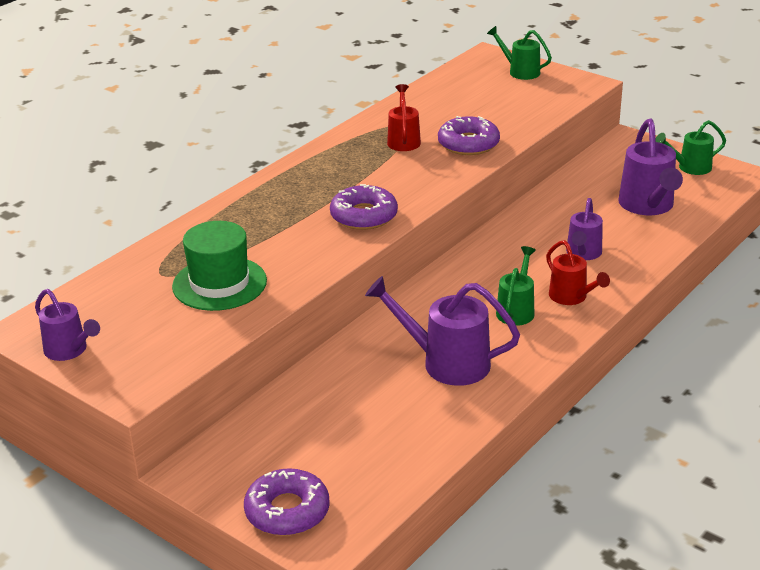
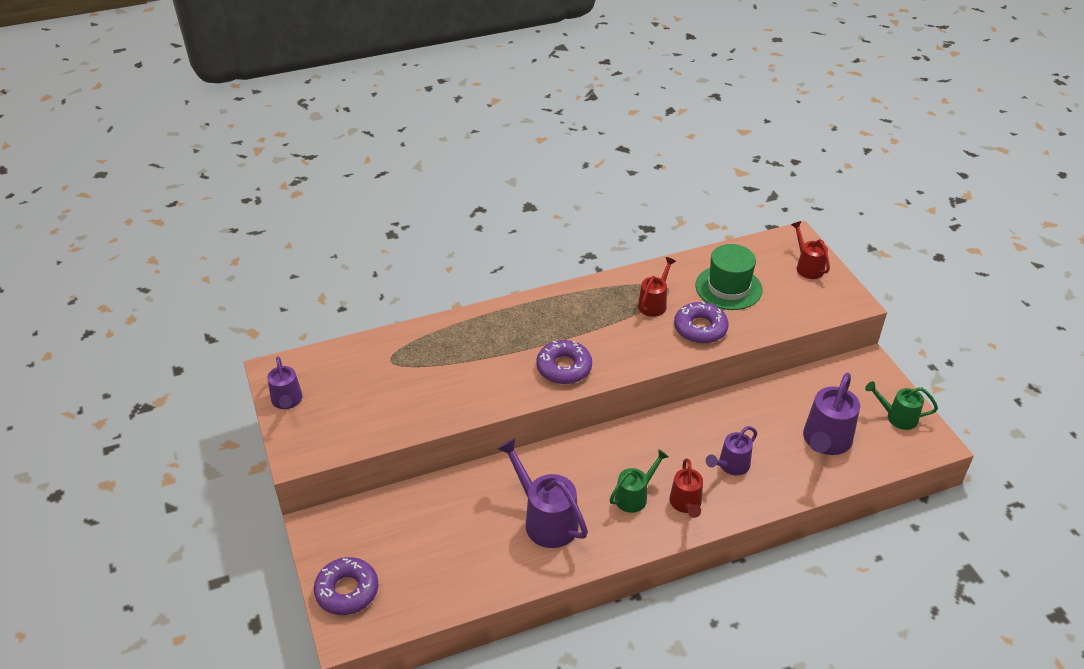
camera: 30 degrees right, 10 degrees up
green hat [172,221,267,311] -> green hat moved to [695,244,762,310]
green watering can [487,26,552,80] -> red watering can [791,221,830,279]

